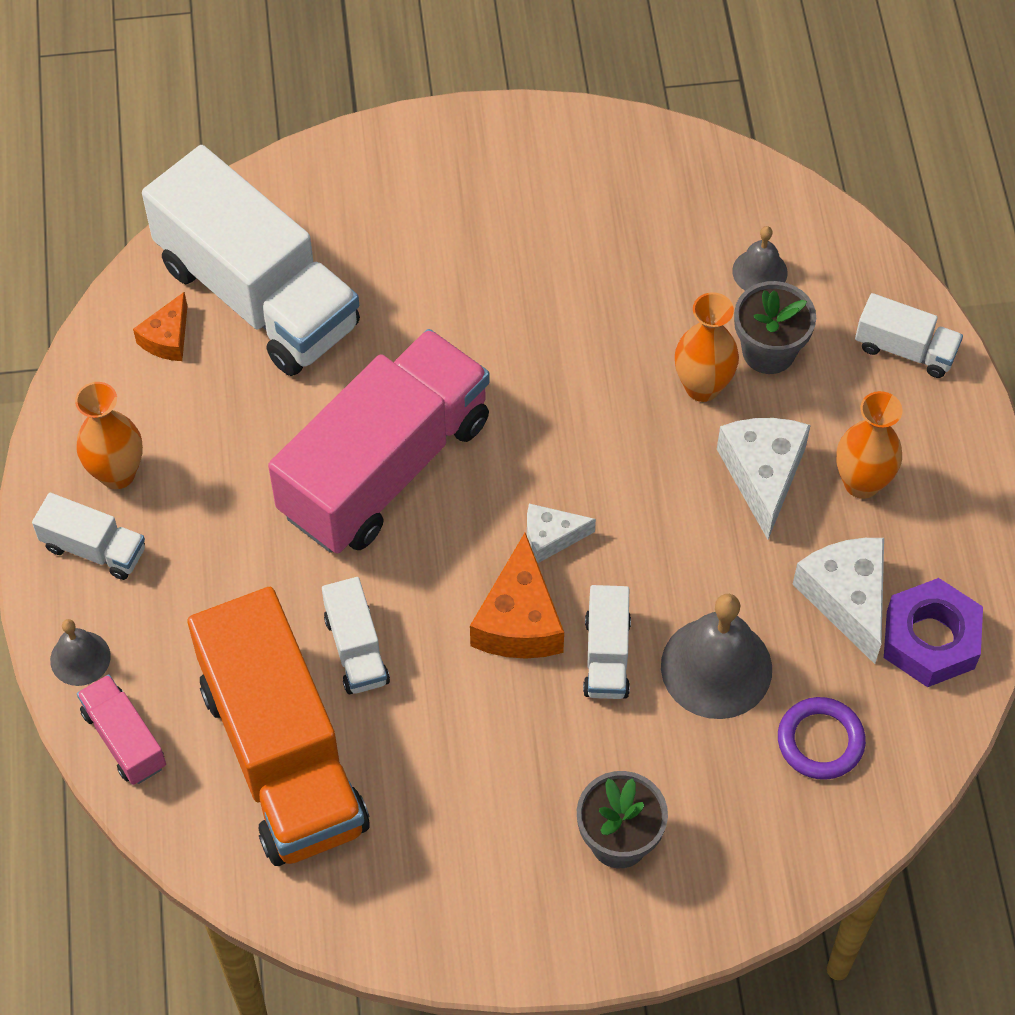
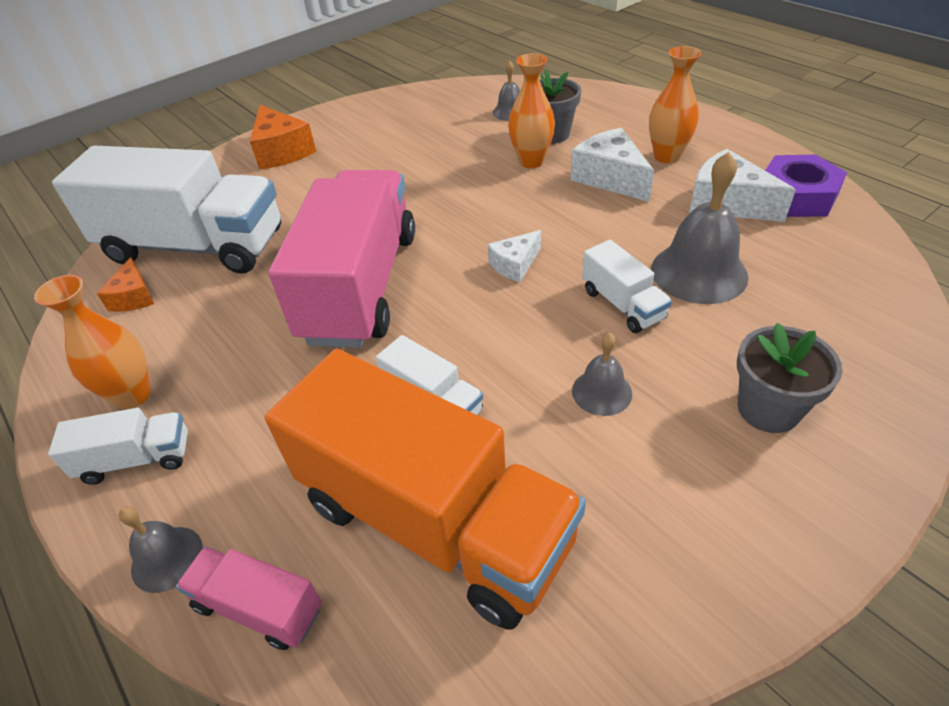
camera: 30 degrees left, 15 degrees down
orange cheese [470,533,564,659] -> orange cheese moved to [250,105,316,170]
purple ring [778,697,866,780] -> none
white truck [855,293,963,378] -> none
none -> grey bell [572,332,632,416]

